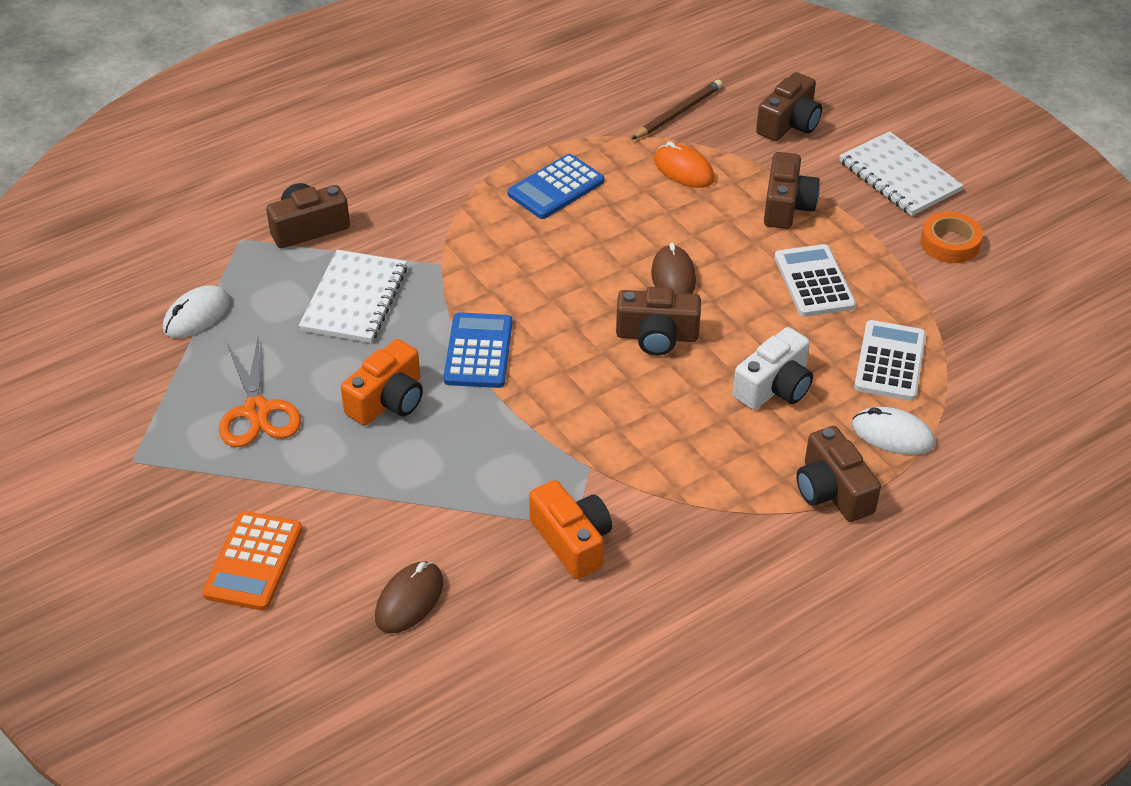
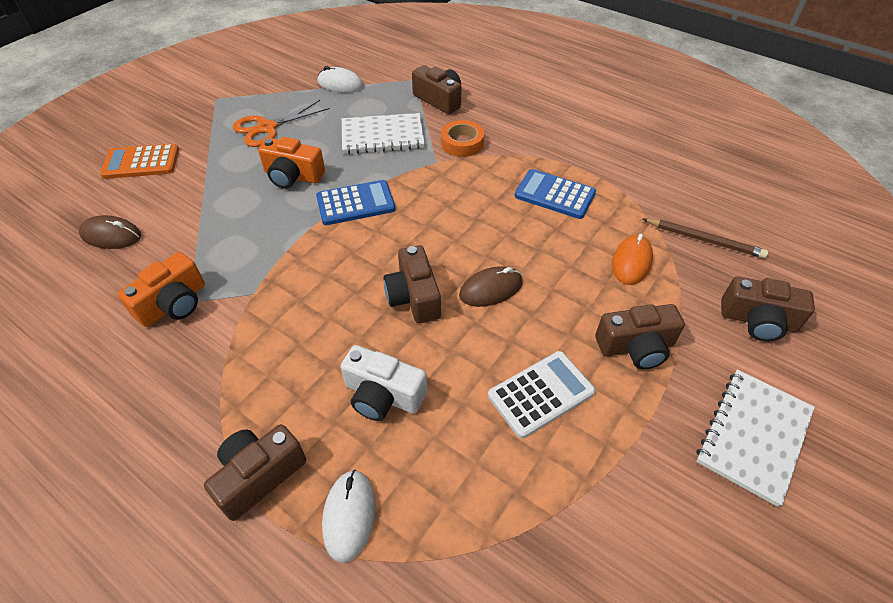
camera: 70 degrees right, 5 degrees up
white calculator [854,320,926,401] -> none
orange tape [920,212,983,263] -> orange tape moved to [441,120,484,157]

